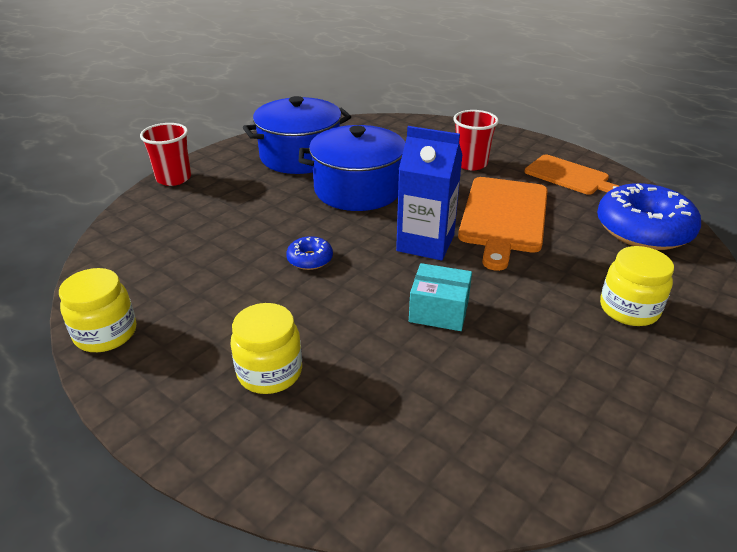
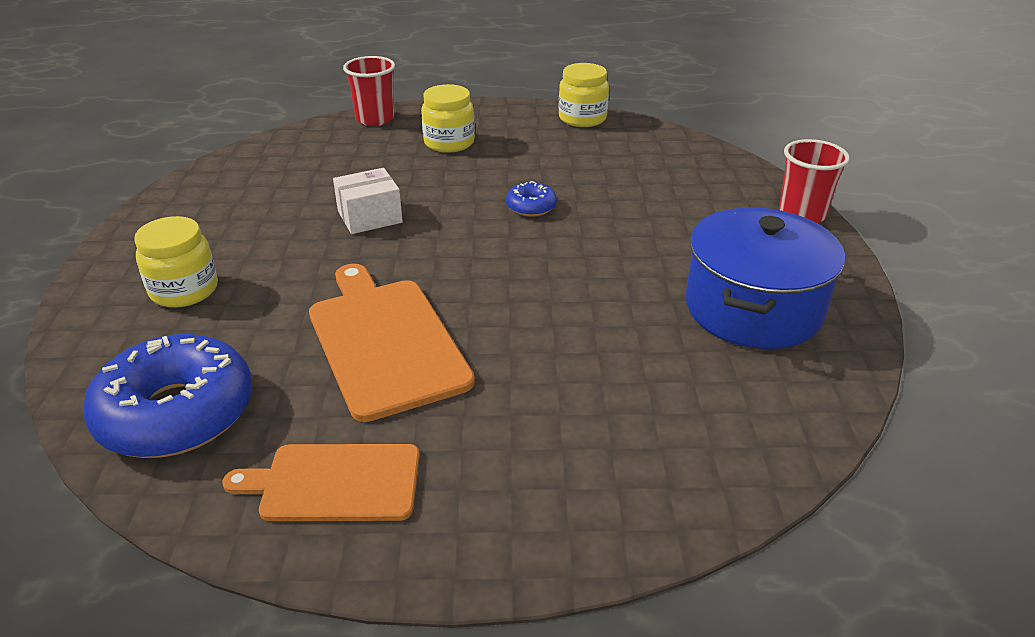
camera: 140 degrees right, 0 degrees up
blue pot [299,125,405,211] -> none
blue carton [396,126,463,261] -> none
turquoise box [409,263,472,331] -> white box [333,168,403,234]
red cup [453,110,499,170] -> red cup moved to [343,56,395,126]

